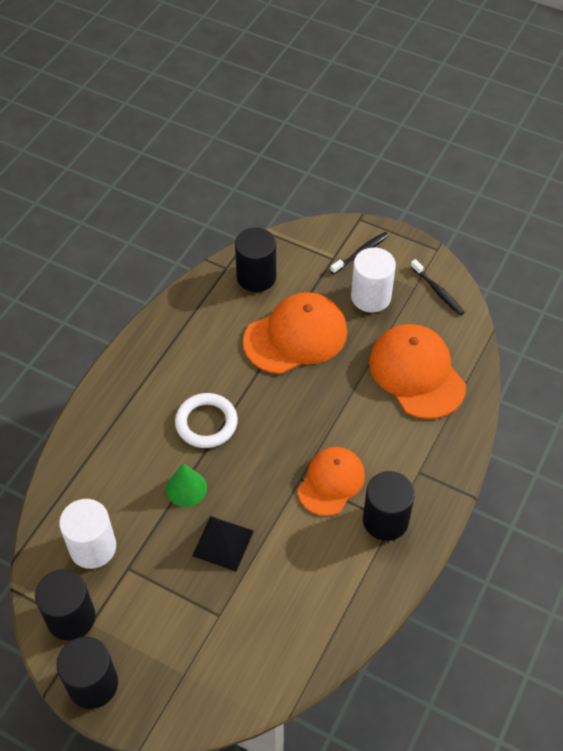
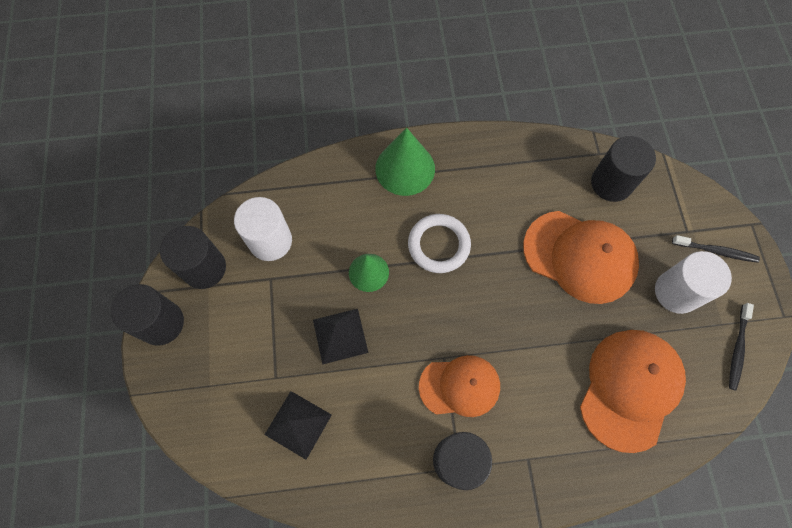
camera: 55 degrees right, 15 degrees up
none -> black pyramid [265,391,332,460]
none -> green cone [375,127,435,196]

